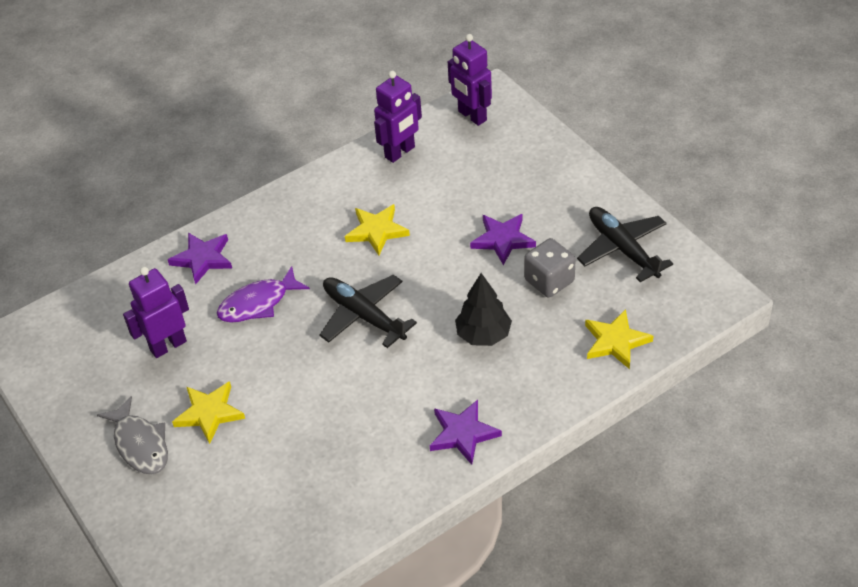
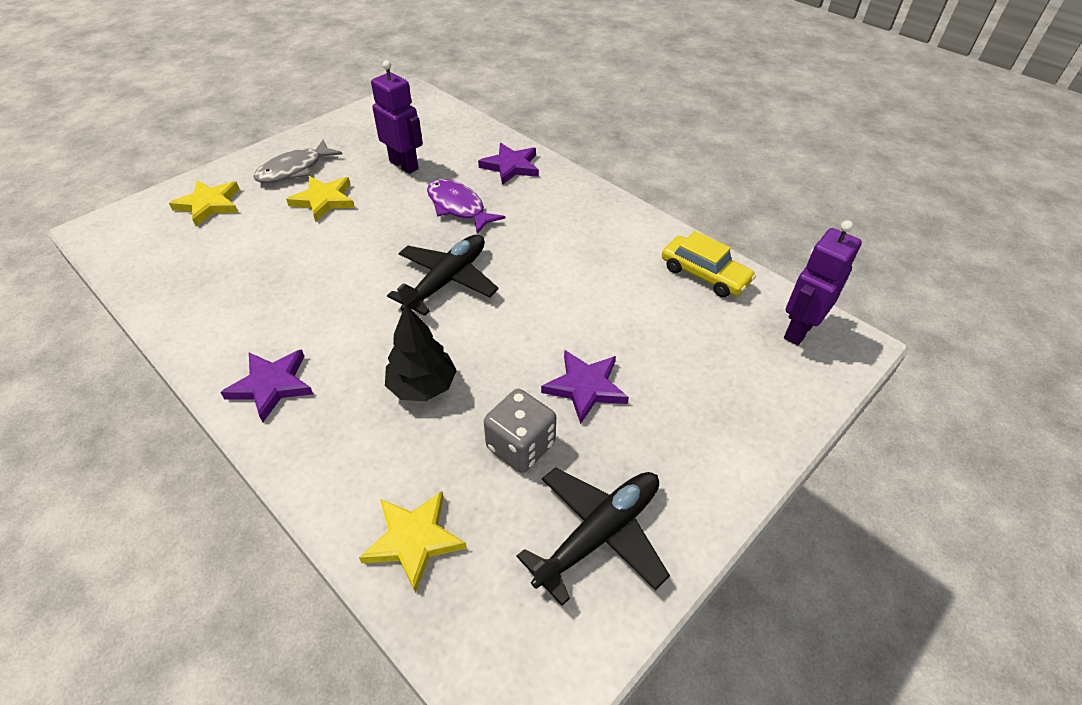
camera: 75 degrees right, 0 degrees up
yellow star [345,204,410,255] -> yellow star moved to [169,180,239,226]
purple robot [374,71,422,163] -> yellow car [662,231,756,297]

